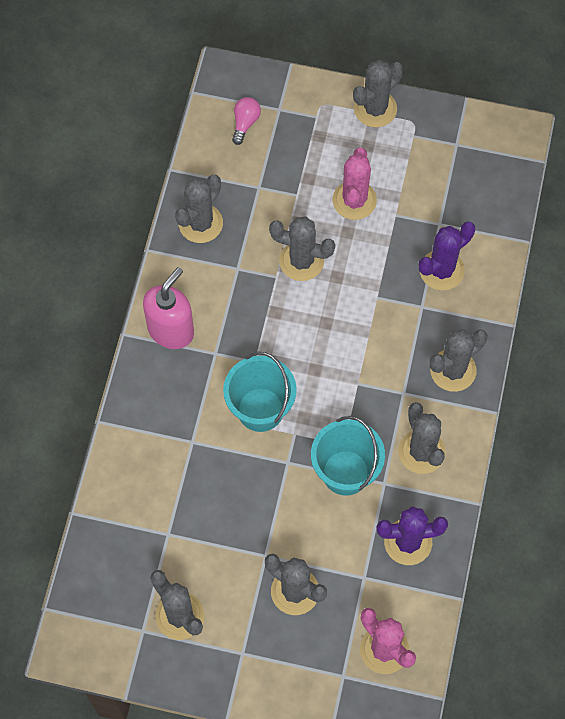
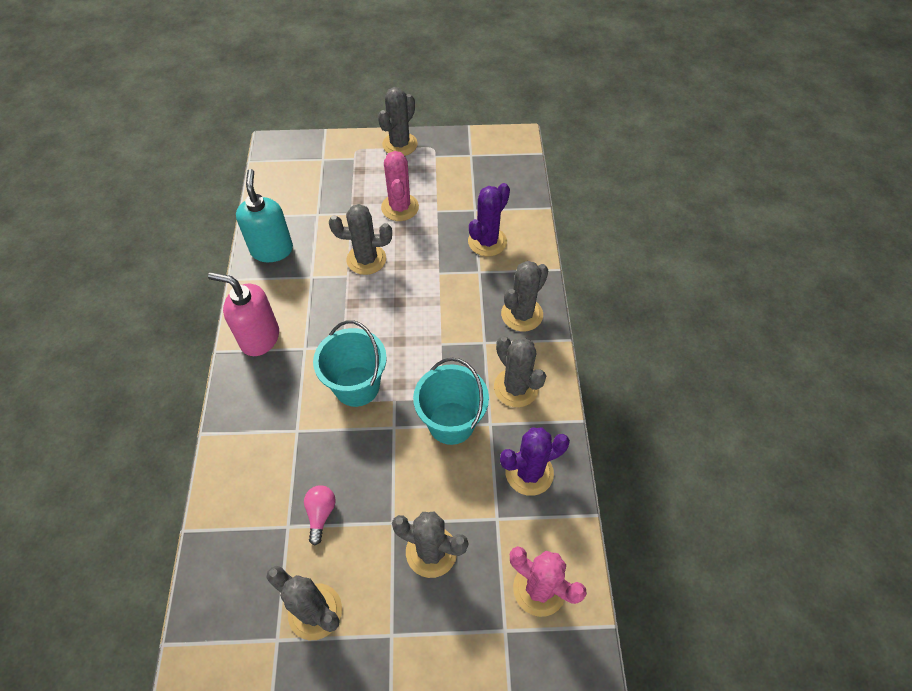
camera: 15 degrees left, 10 degrees down
pink soap dispenser [143,267,194,349] -> pink soap dispenser turned 90 degrees counterclockwise [208,272,279,356]
grey cactus [175,175,223,243] -> turquoise soap dispenser [236,169,293,262]
pink light bulb [232,97,261,145] -> pink light bulb moved to [304,485,336,546]

